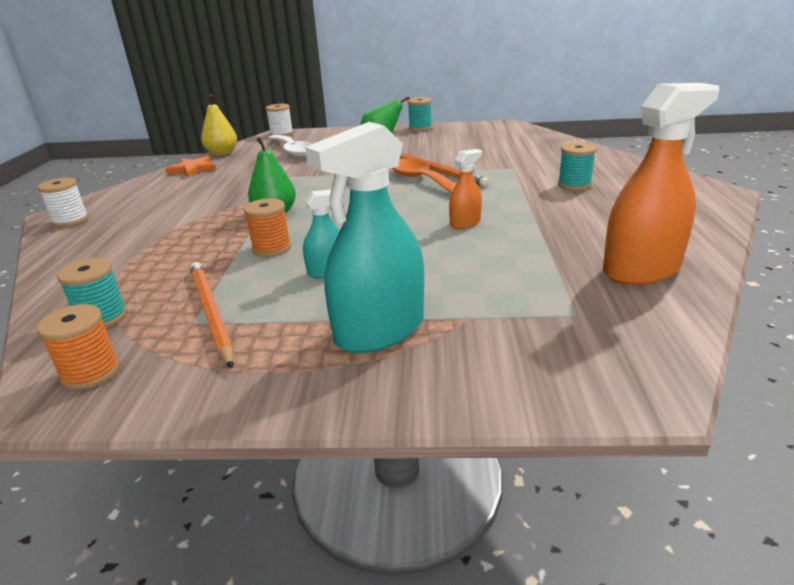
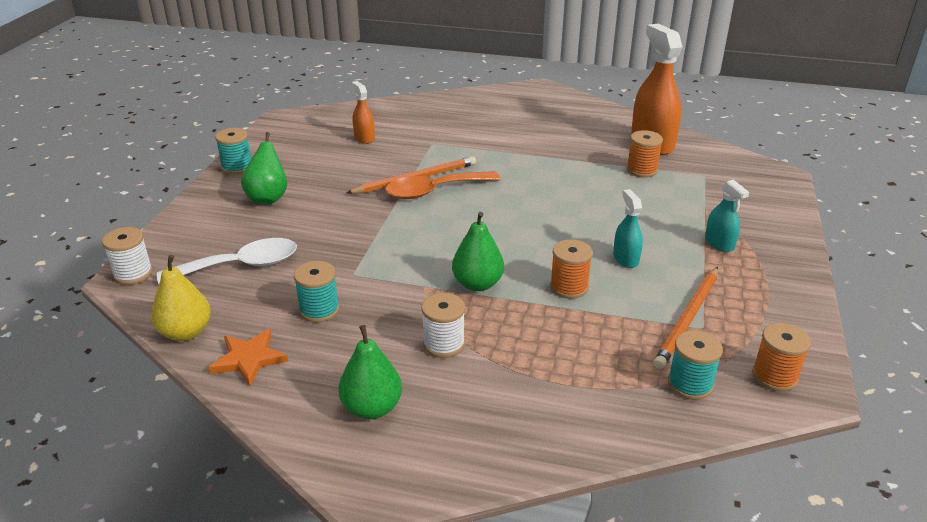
camera: 80 degrees left, 5 degrees up
white spool [38,178,89,227] -> white spool moved to [421,293,465,358]
orange pencil [190,262,234,369] -> orange pencil turned 45 degrees counterclockwise [653,267,718,369]
turquoise spray bottle [305,122,424,353] -> turquoise spray bottle [705,179,749,252], size x0.50
orange spray bottle [449,149,482,229] -> orange spray bottle moved to [351,81,375,144]
turquoise spool [558,142,596,191] -> turquoise spool moved to [294,261,339,322]
none -> green pear [339,325,402,419]
none -> orange spool [626,130,663,177]

